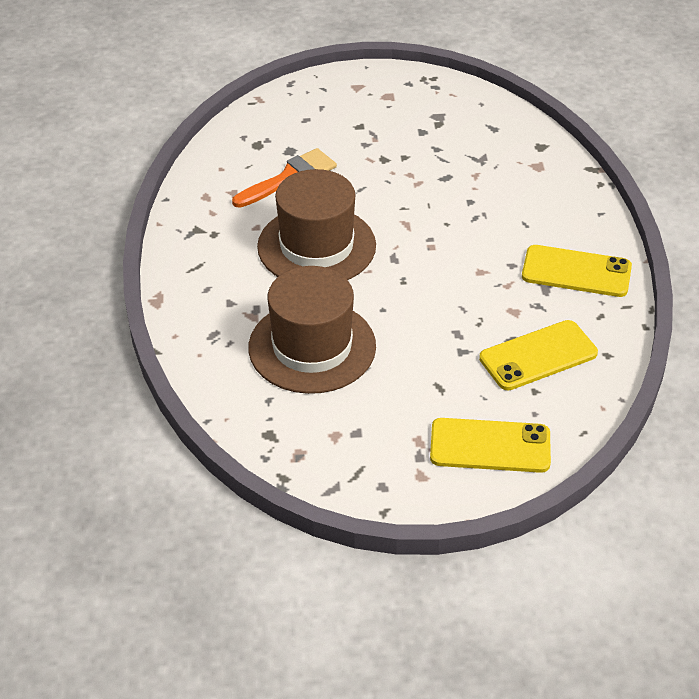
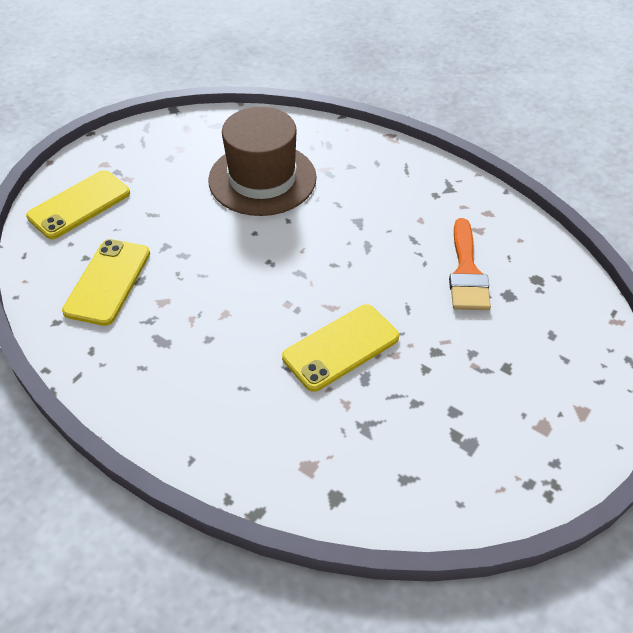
camera: 130 degrees right, 5 degrees up
brown hat [257,169,376,280] -> none
yellow phone [522,245,632,297] -> yellow phone moved to [282,304,399,392]

